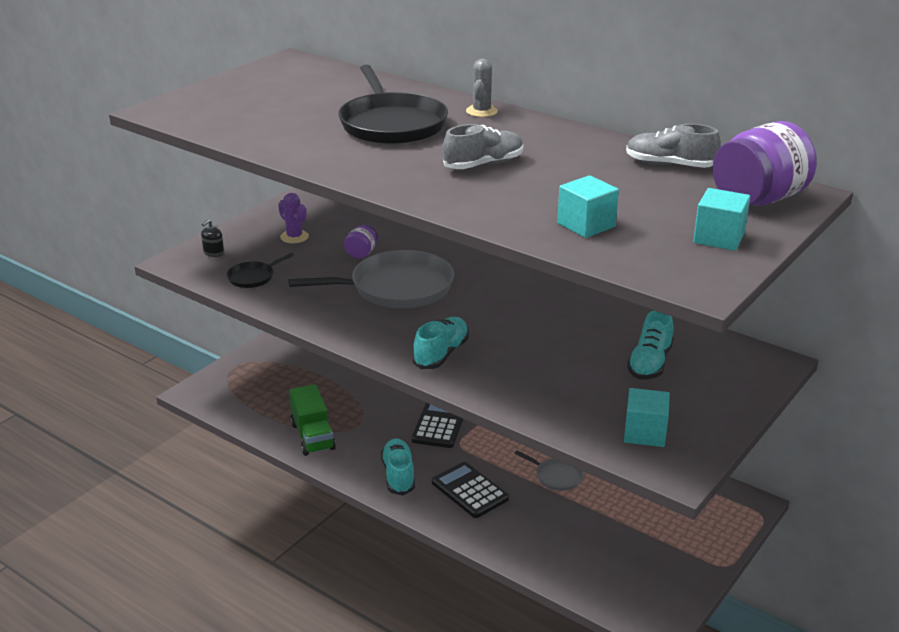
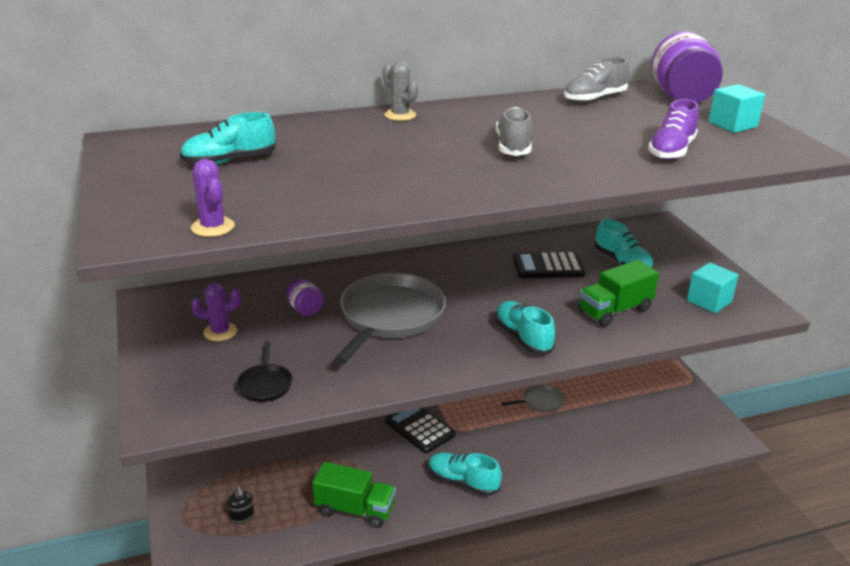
camera: 55 degrees left, 0 degrees up
black soap dispenser [201,219,224,257] -> black soap dispenser moved to [227,487,254,523]
black pan [338,65,448,144] -> none
black calculator [432,462,509,518] -> black calculator moved to [513,252,585,278]
turquoise cube [557,175,619,238] -> purple shoe [648,99,699,160]
none -> turquoise shoe [180,112,276,164]
none -> purple cactus [191,159,235,237]
none -> green truck [579,260,659,327]

